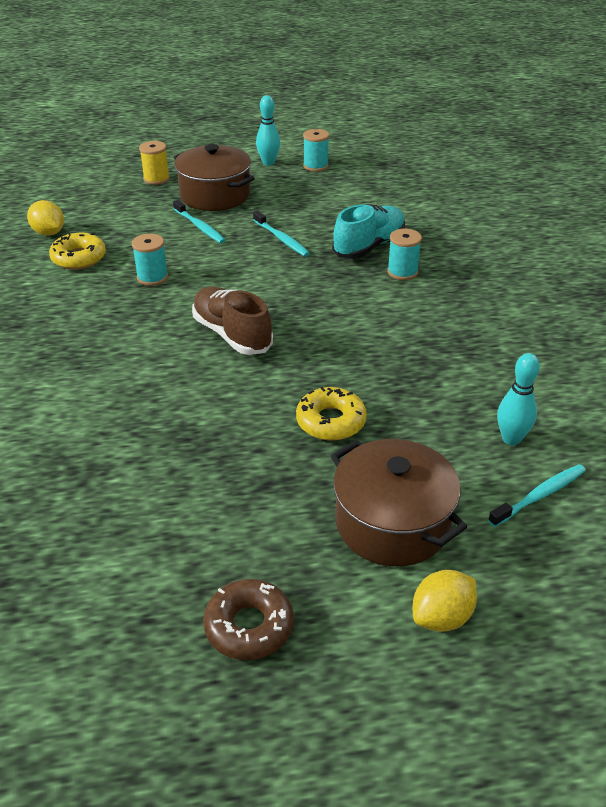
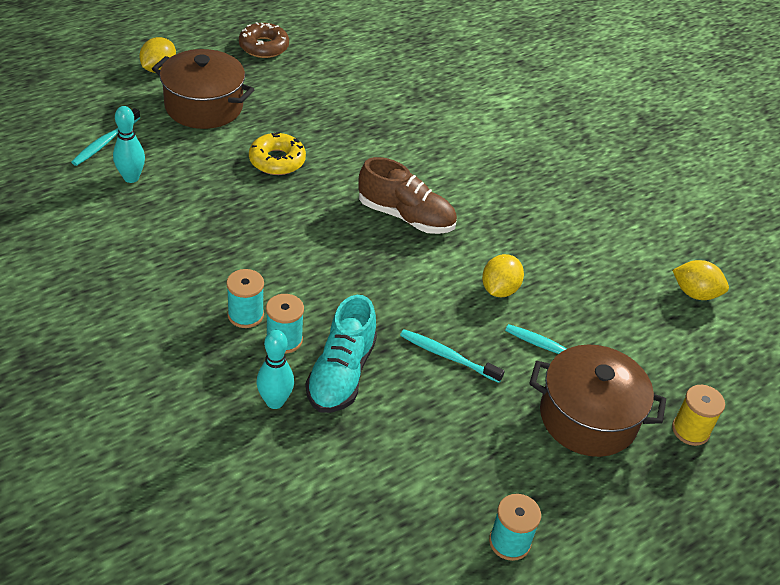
camera: 150 degrees right, 5 degrees up
yellow donut [49,233,106,269] -> none
turquoise spool [132,234,168,286] -> turquoise spool moved to [226,269,264,328]
turquoise bowling pin [256,95,280,166] -> turquoise bowling pin moved to [257,330,294,409]
none -> yellow lemon [482,254,524,297]

